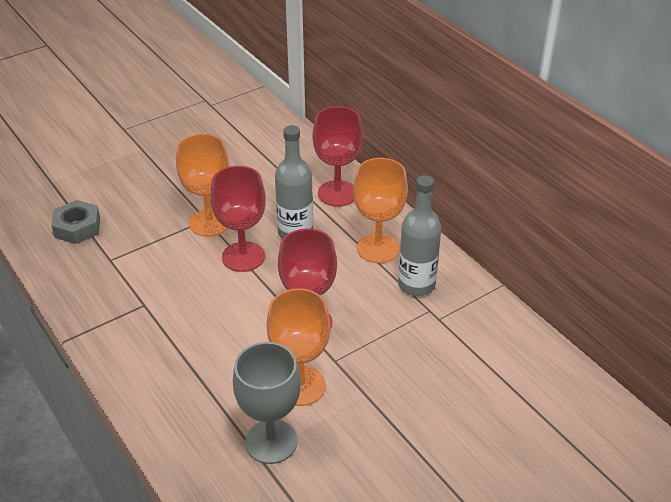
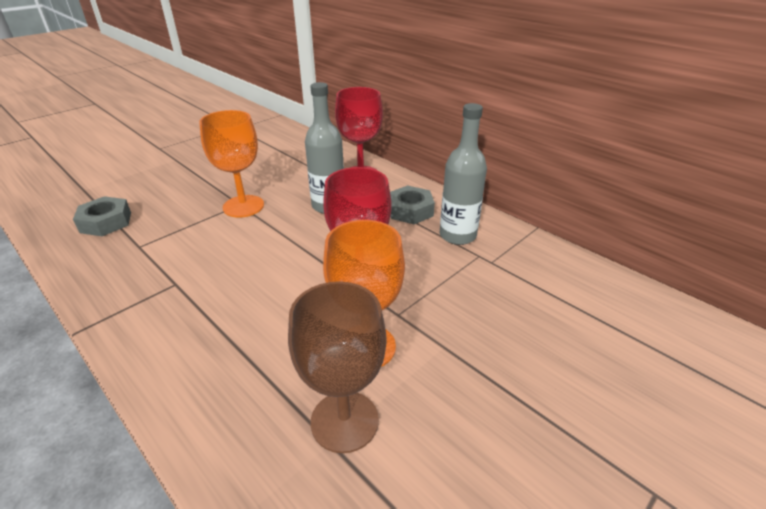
camera: 10 degrees left, 5 degrees down
red goblet [210,166,266,272] -> none
grey goblet [233,342,301,464] -> brown goblet [288,281,386,453]
orange goblet [353,158,408,263] -> grey nut [390,185,435,224]

